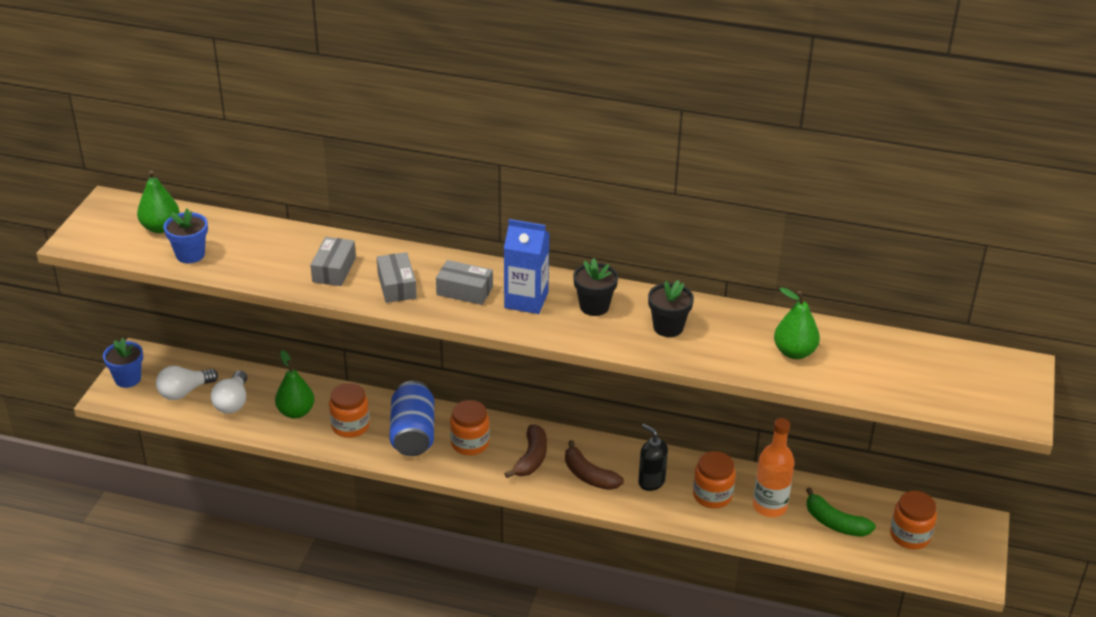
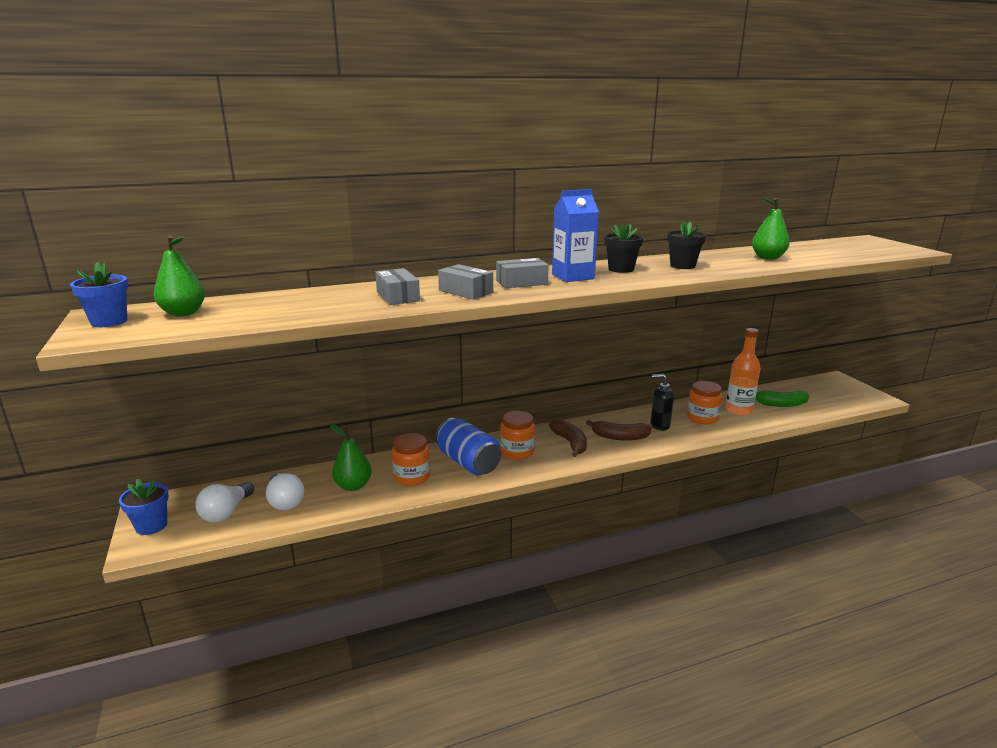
camera: 35 degrees left, 15 degrees down
blue flower pot [163,208,208,263] -> blue flower pot moved to [70,262,128,327]
orange jar [890,491,937,549] -> none

